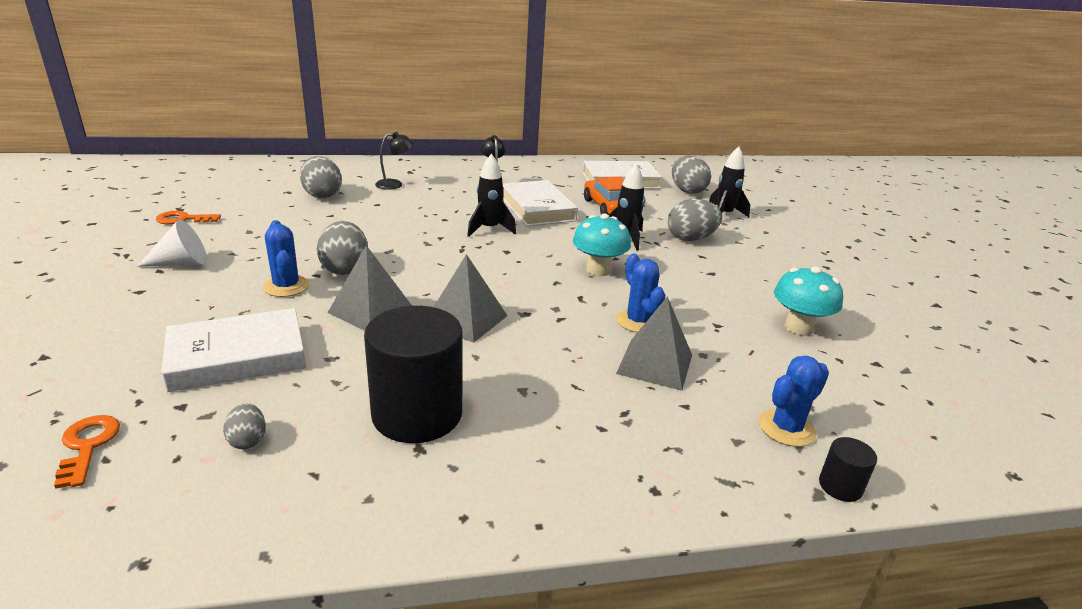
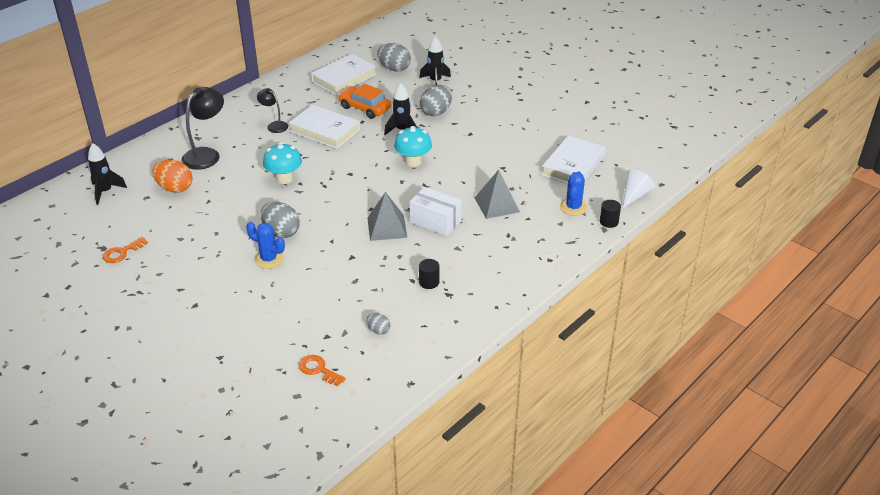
camera: 35 degrees left, 10 degrees up
white cone [137,220,207,267] -> white cone moved to [623,169,655,208]
white book [161,308,306,392] -> white book moved to [541,135,606,184]
grey egg [300,156,342,198] -> orange egg [152,160,193,193]
grey pyramid [328,245,412,331] -> none
black cylinder [364,306,462,443] -> black cylinder [419,259,439,289], size x0.43
black lamp [375,132,414,190] -> black lamp [181,87,224,170], size x1.71
black rocket [467,154,516,237] -> black rocket moved to [88,143,127,205]
blue cactus [616,254,665,332] -> none
turquoise mushroom [774,266,843,336] -> turquoise mushroom moved to [263,142,302,184]
none -> white box [409,187,461,236]

